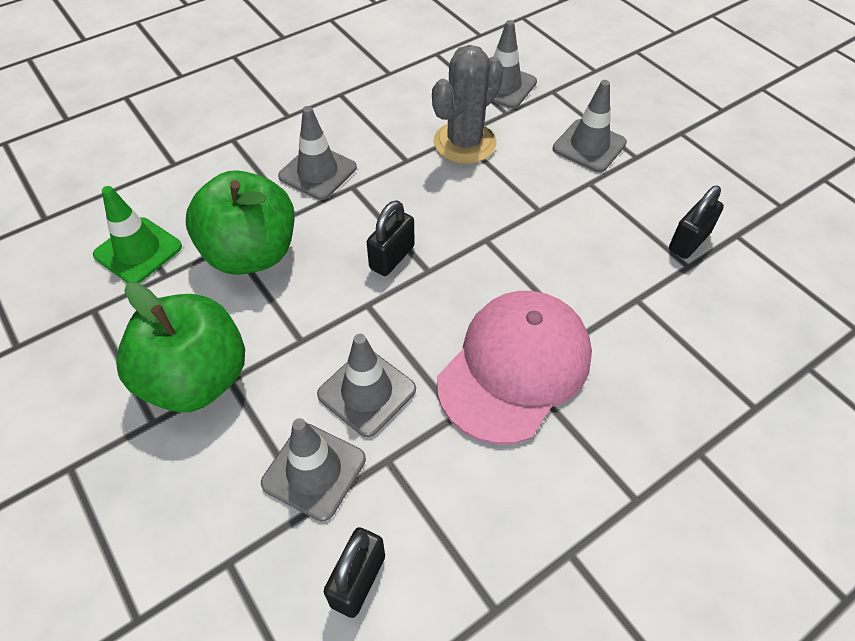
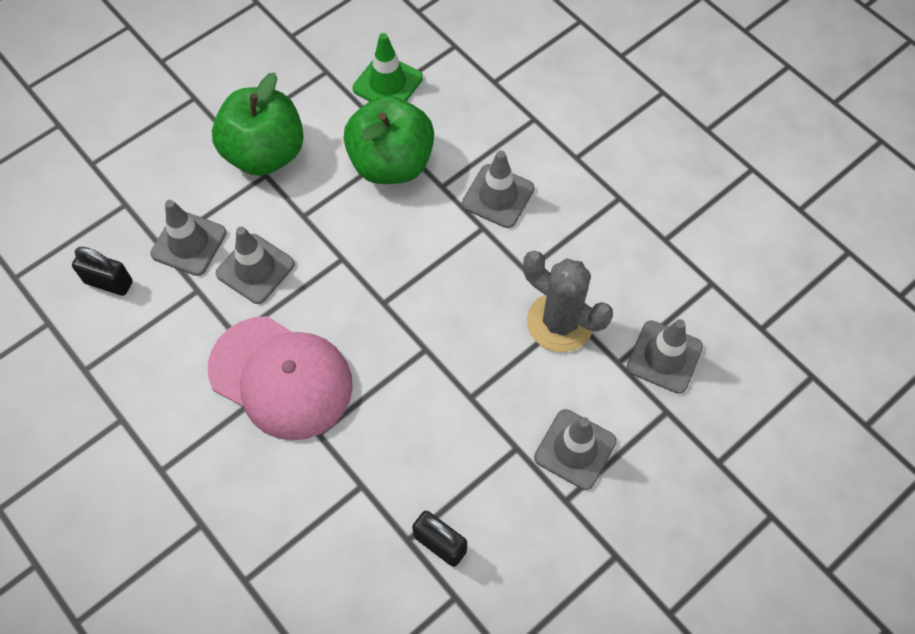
camera: 85 degrees right, 10 degrees up
black padlock [367,200,415,276] -> none

